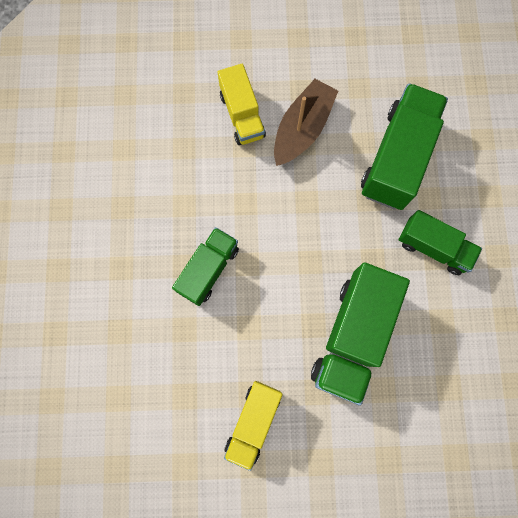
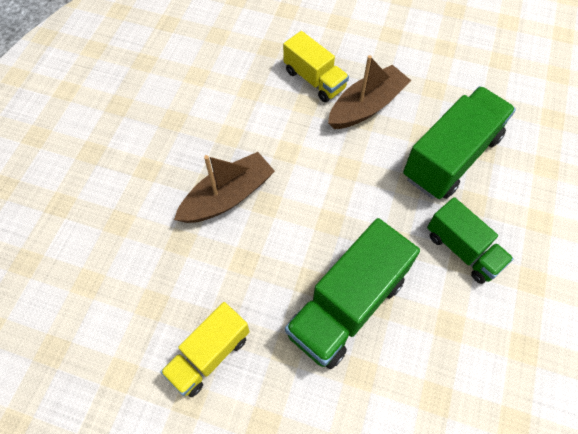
camera: 20 degrees right, 15 degrees down
green truck [172,227,239,306] -> brown boat [174,152,275,223]
yellow truck [218,64,266,145] -> yellow truck turned 45 degrees counterclockwise [283,31,349,102]

